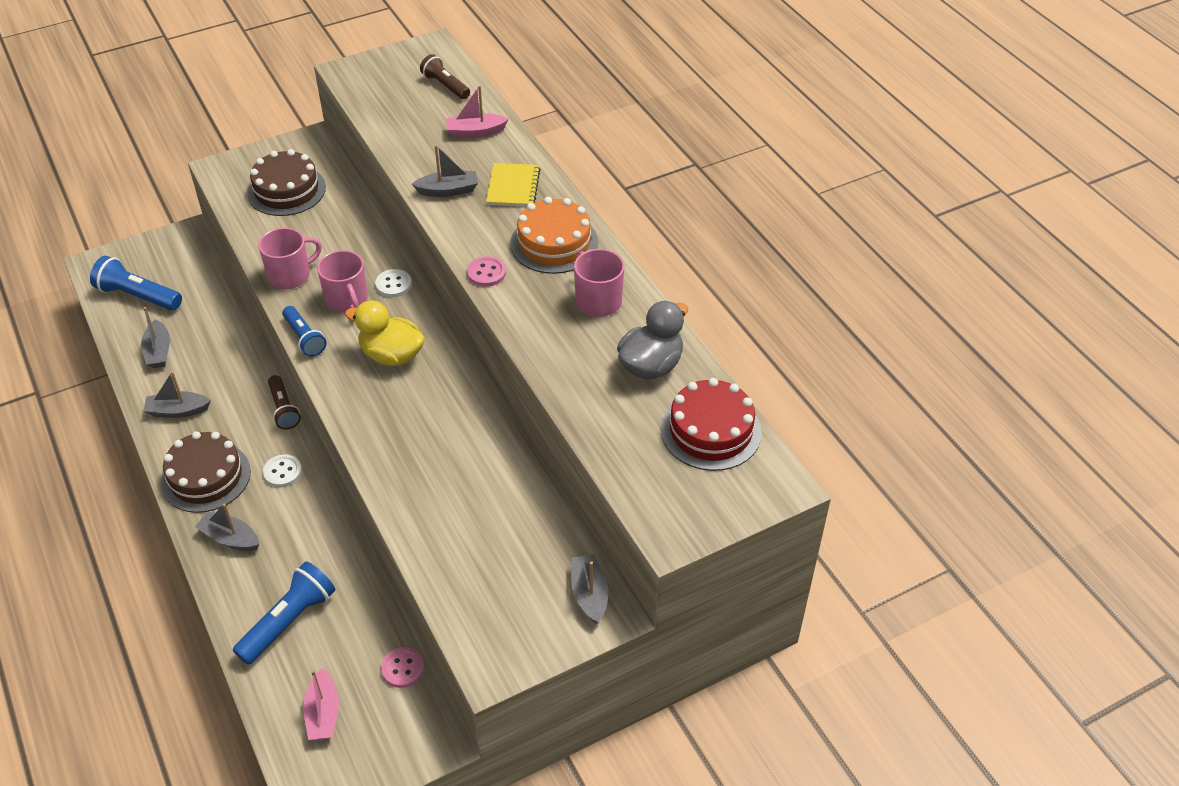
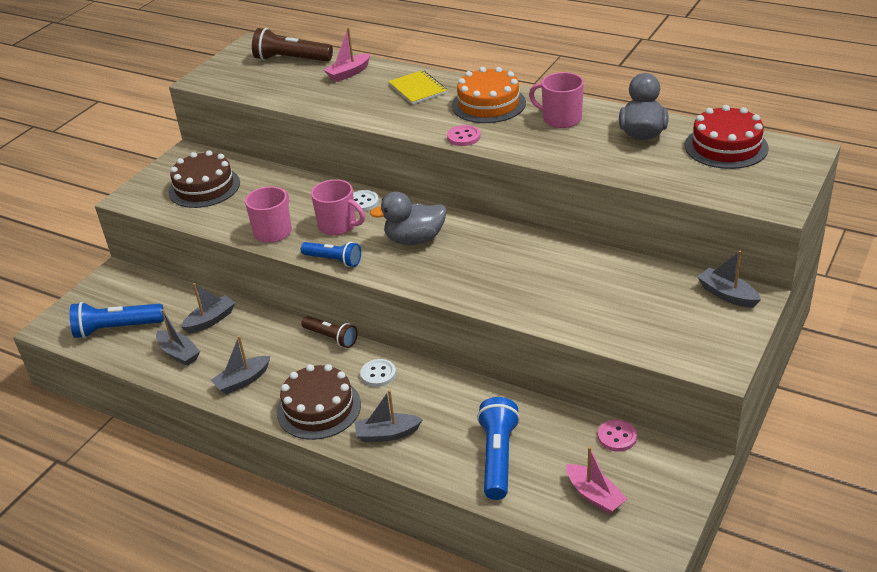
camera: 30 degrees left, 10 degrees down
yellow duck [345,300,425,366] -> grey duck [370,192,446,245]
grey boat [412,145,478,197] -> grey boat moved to [181,283,235,333]
brown flashlight [420,54,470,99] -> brown flashlight [252,28,333,61], size x1.51

